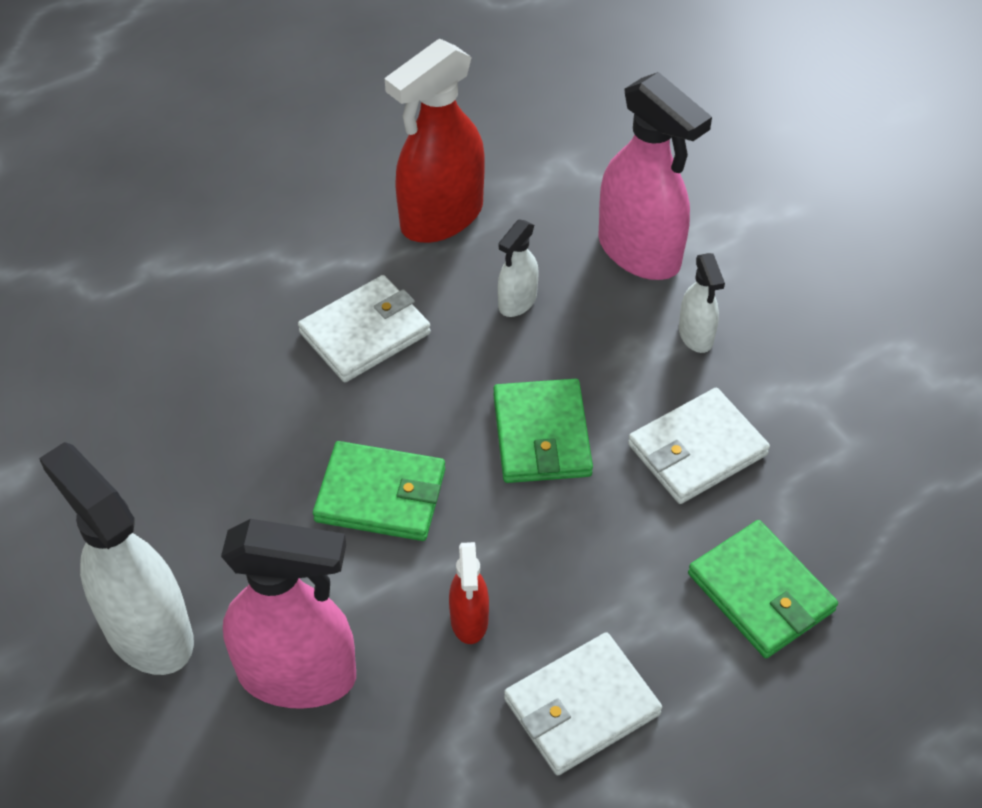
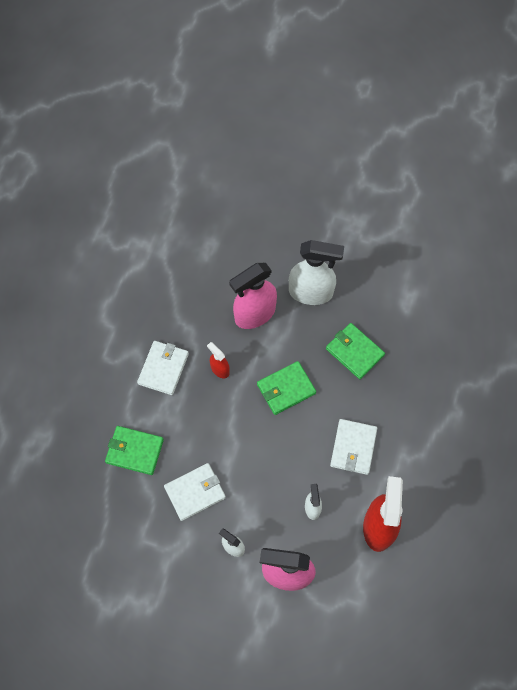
camera: 140 degrees right, 15 degrees up
green wallet [493,379,593,483] -> green wallet moved to [326,323,385,379]
white wallet [628,388,770,504] -> white wallet turned 45 degrees clockwise [164,463,226,521]

